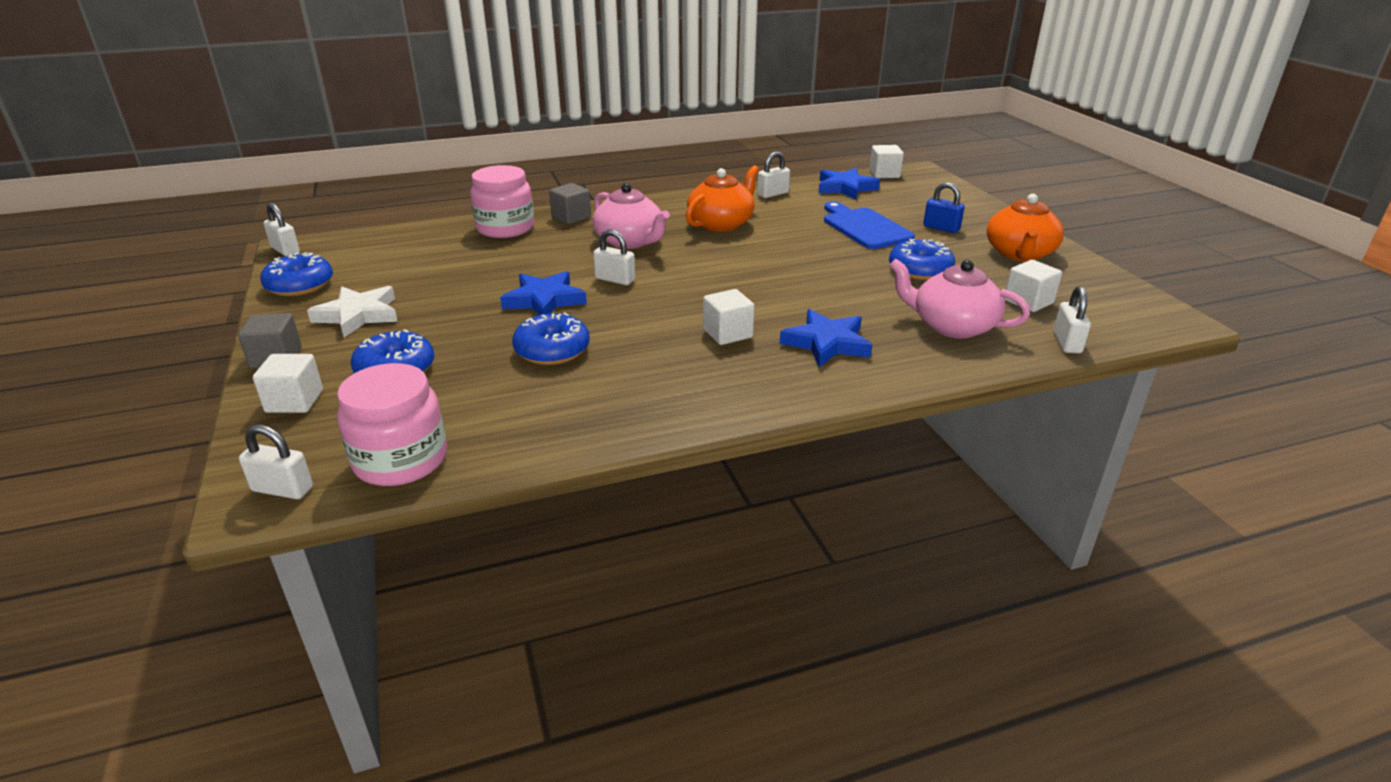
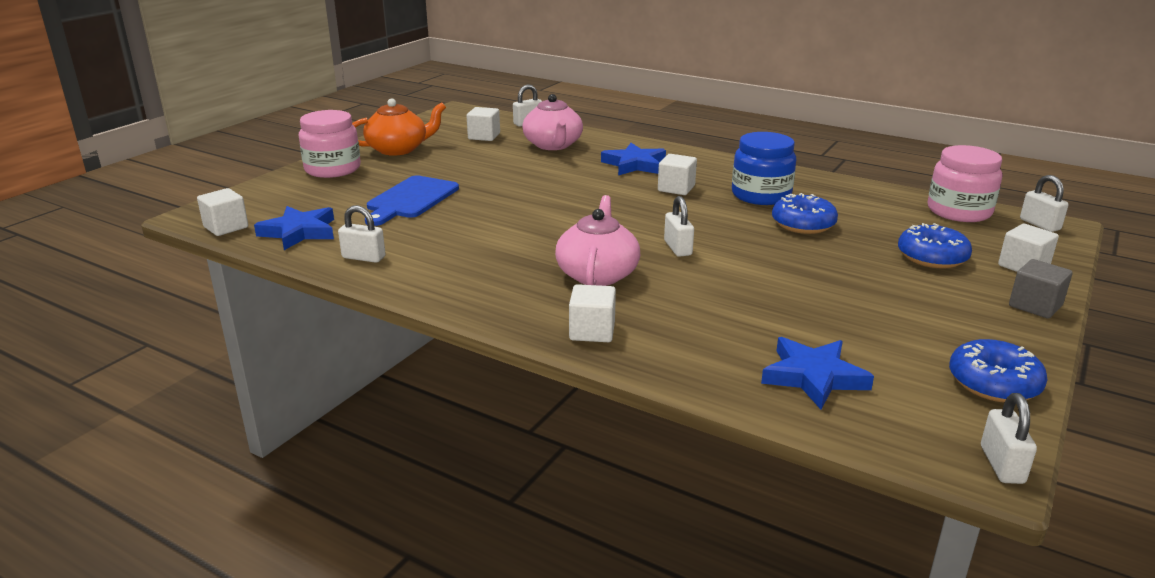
camera: 130 degrees left, 5 degrees down
white star [307,286,398,337] -> none
pink jar [470,165,534,238] -> pink jar moved to [299,110,361,178]
blue star [500,271,587,315] -> blue star moved to [761,337,874,410]
grey cube [549,183,591,224] -> white cube [569,284,616,342]
orange teapot [686,165,759,232] -> none
blue donut [889,239,955,280] -> none
blue padlock [923,182,965,233] -> none
none -> blue jar [732,132,796,205]

